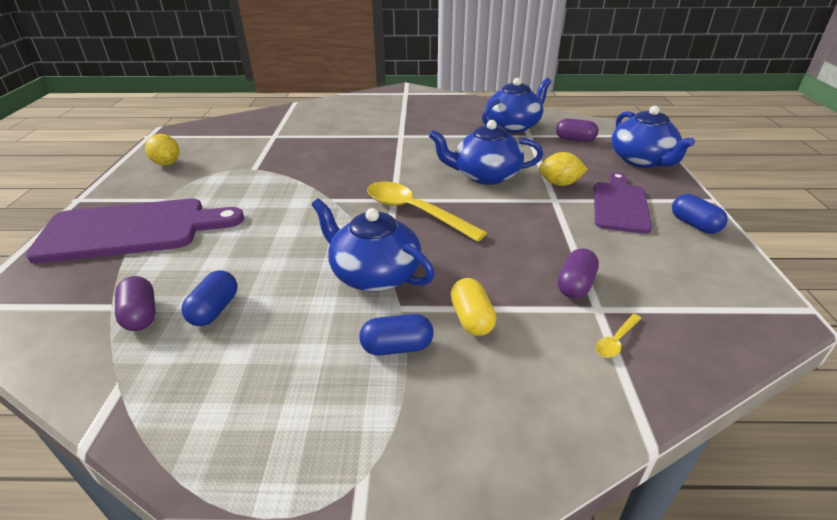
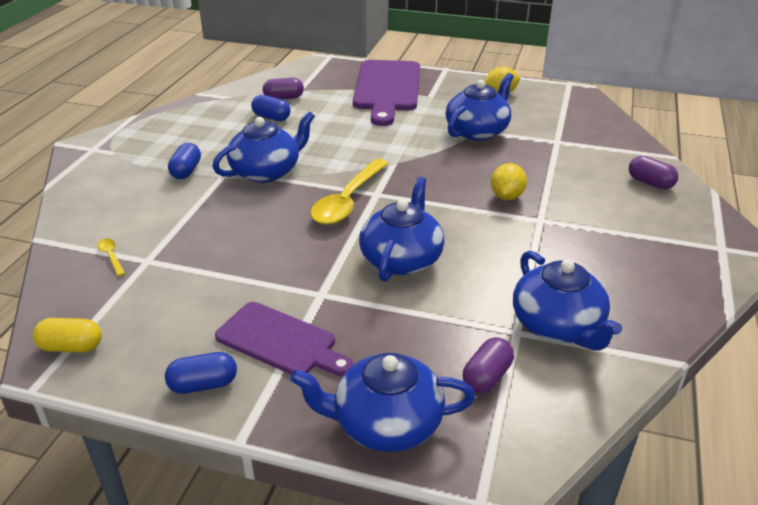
camera: 105 degrees right, 0 degrees up
yellow spoon [367,181,487,242] -> yellow spoon turned 150 degrees clockwise [310,159,388,225]
yellow capsule [451,278,497,336] -> yellow capsule moved to [33,318,102,352]
yellow lemon [539,152,588,186] -> yellow lemon moved to [491,163,527,200]
purple capsule [558,248,599,299] -> purple capsule moved to [629,156,678,189]
none -> blue teapot [446,73,514,141]

